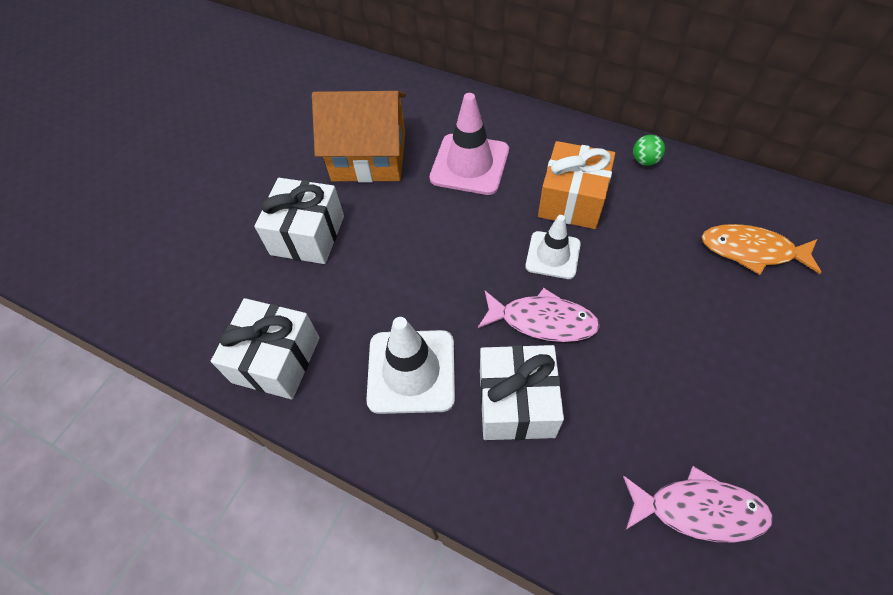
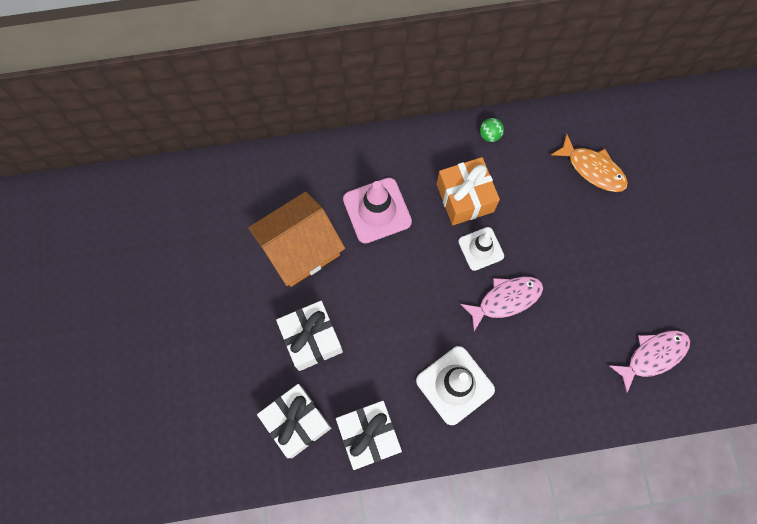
camera: 40 degrees left, 15 degrees up
white gift [480,345,564,440] -> white gift moved to [257,384,331,458]
orange fish [702,224,821,275] -> orange fish turned 120 degrees counterclockwise [551,134,628,192]

